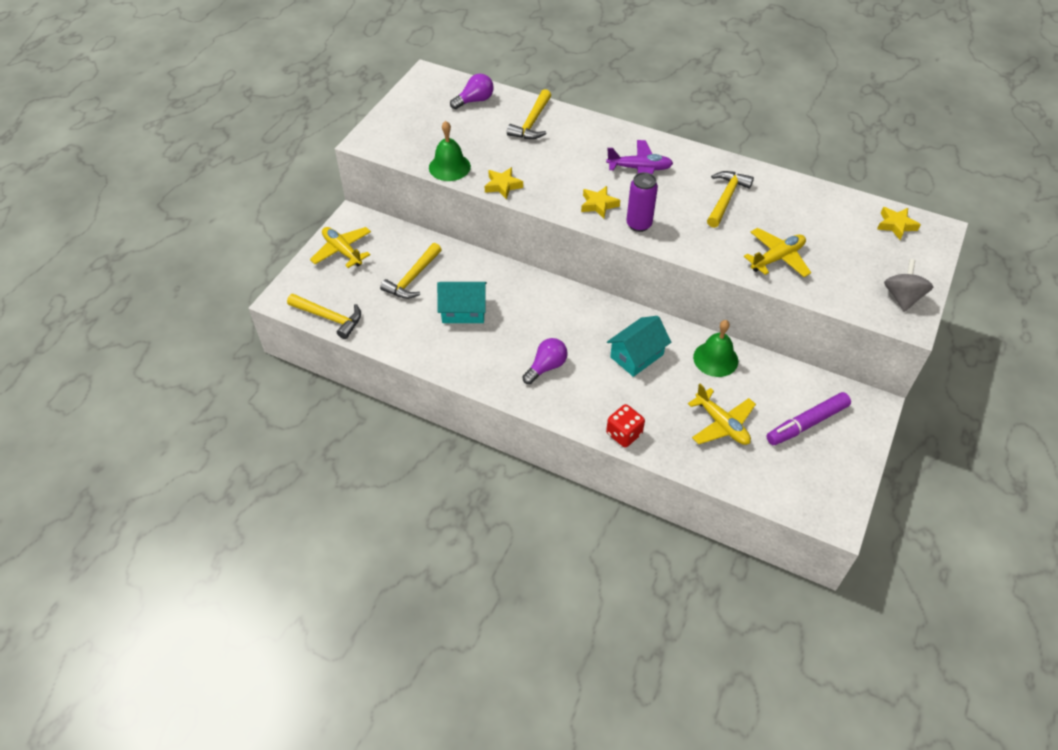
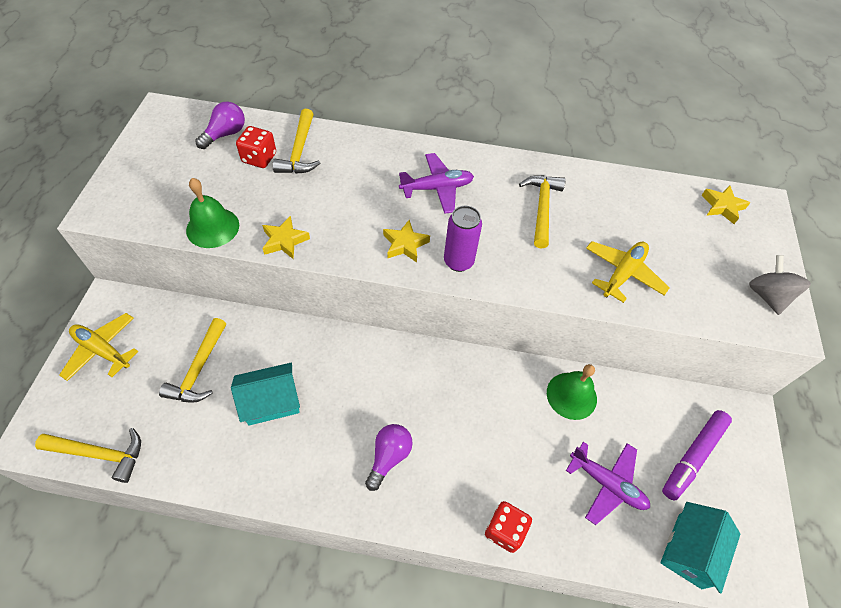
camera: 20 degrees left, 5 degrees up
turquoise house [607,316,671,377] -> turquoise house moved to [660,502,740,593]
yellow plane [688,384,756,445] -> purple plane [566,442,650,525]
none -> red dice [236,126,276,168]

